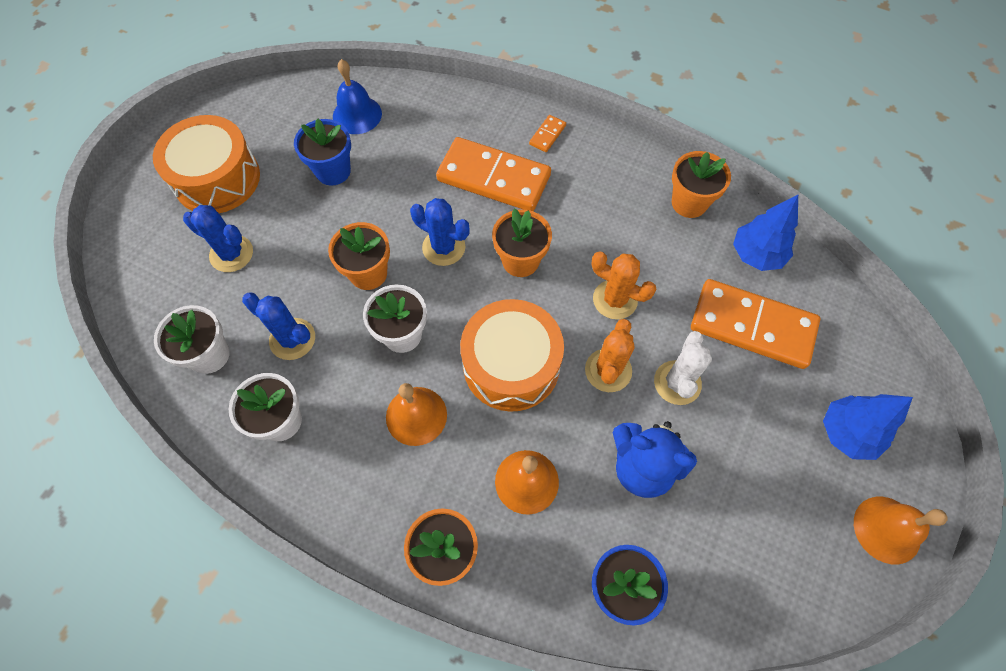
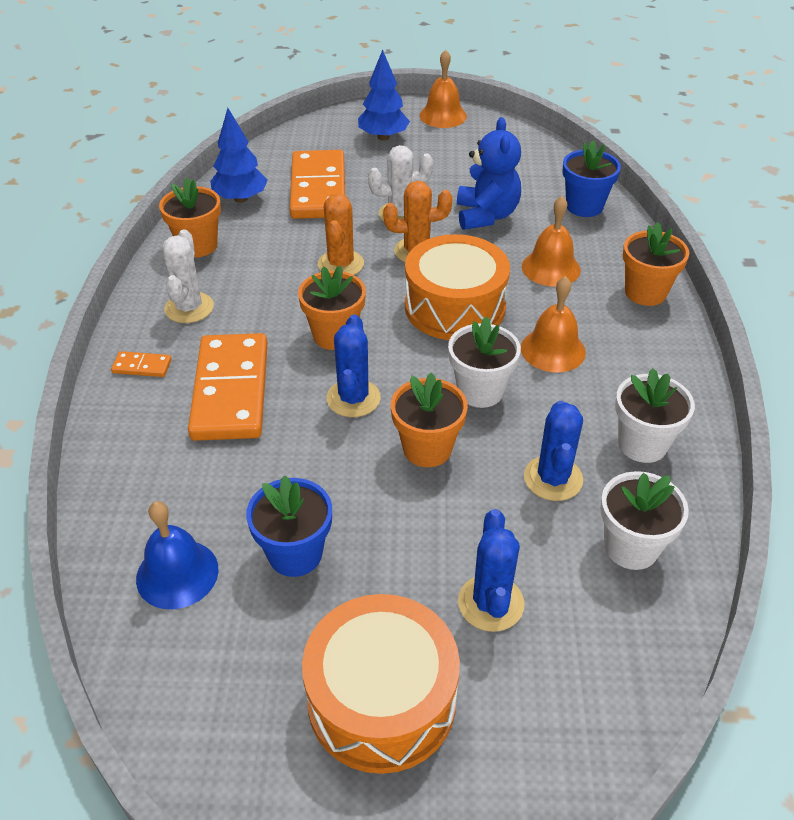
camera: 115 degrees left, 20 degrees down
none -> white cactus [162,229,214,323]

